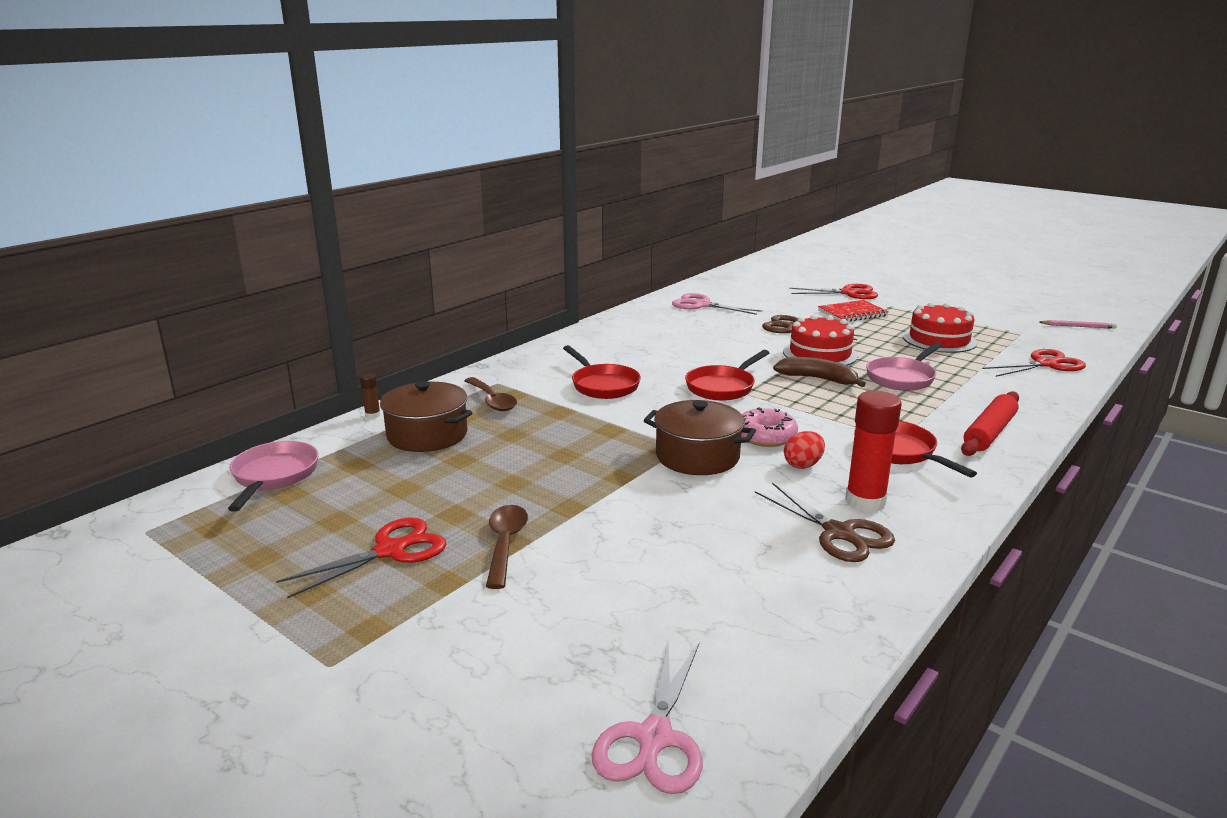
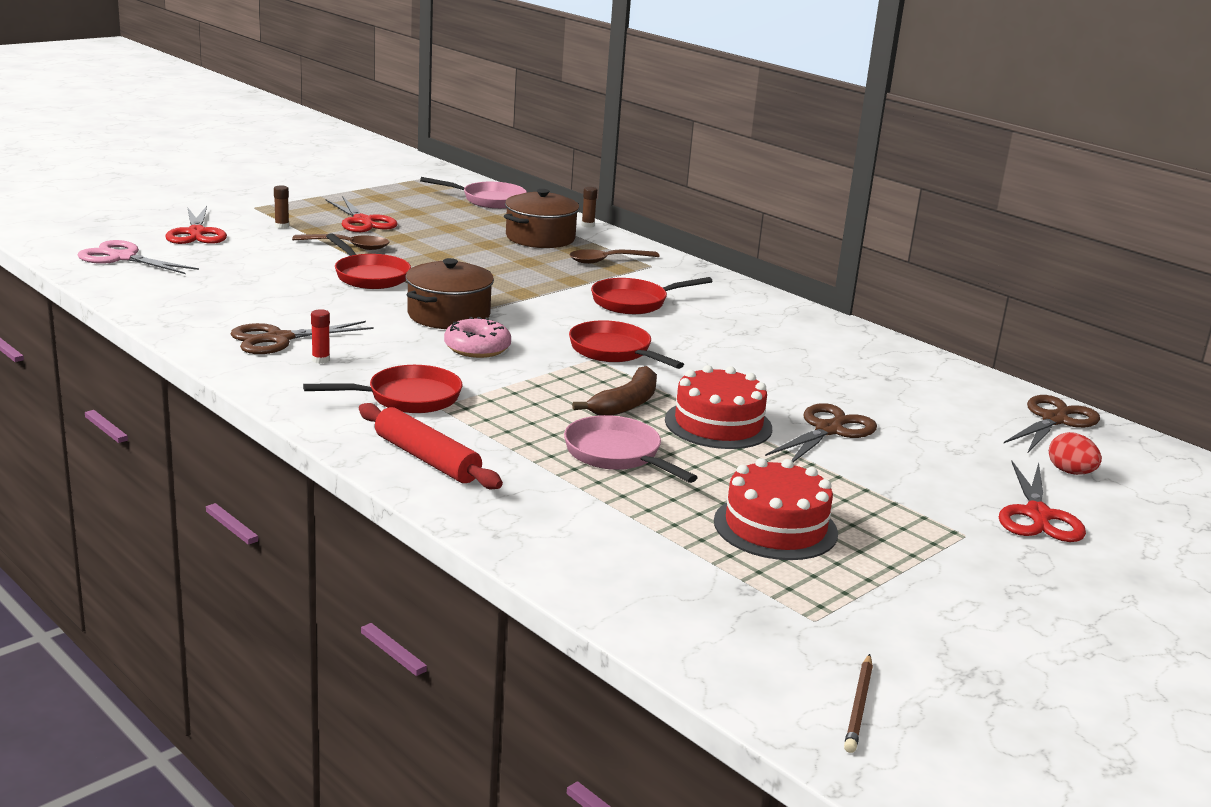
camera: 95 degrees right, 0 degrees up
pink scissors [672,293,762,315] -> none
red egg [784,431,825,469] -> red egg moved to [1049,432,1102,475]
red notebook [818,300,889,322] -> none
red glue stick [845,391,902,512] -> red glue stick [311,309,330,364], size x0.46
red scissors [983,349,1086,377] -> red scissors moved to [166,206,227,244]
pink pencil [1039,320,1117,329] -> brown pencil [844,654,873,753]
none -> brown glue stick [274,185,289,229]
none -> red pan [326,233,411,289]
none -> brown scissors [1004,395,1100,454]

